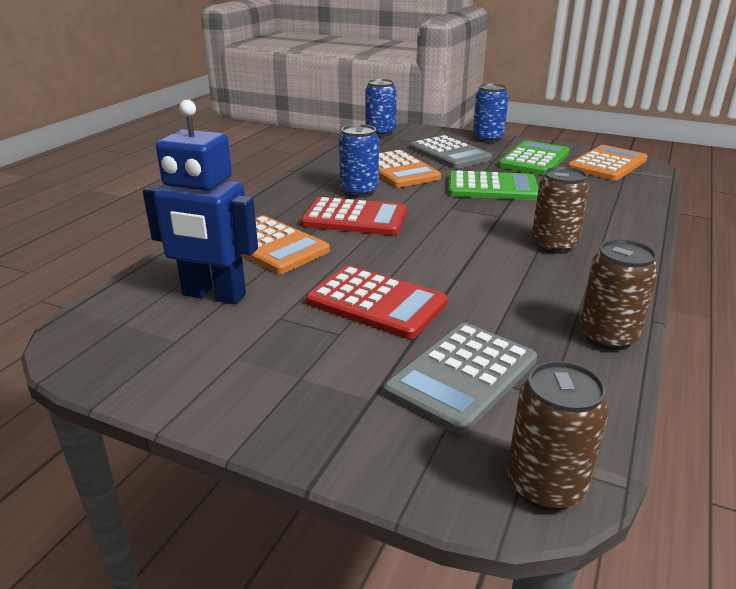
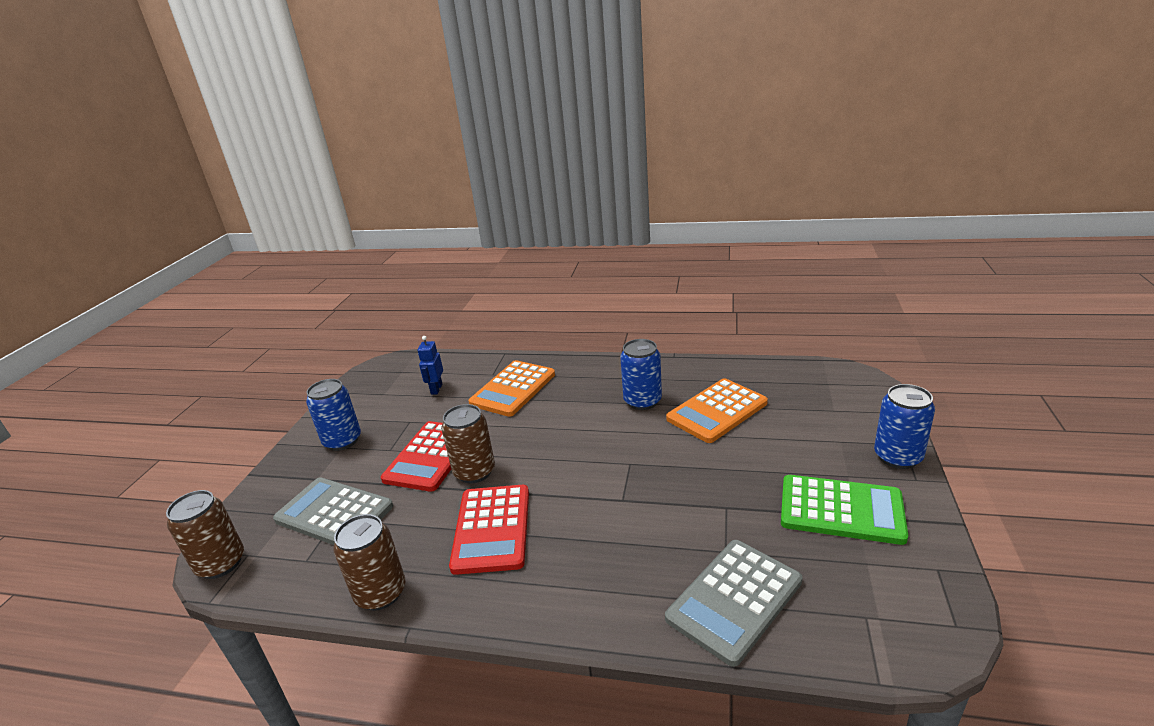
camera: 80 degrees right, 0 degrees up
blue robot [143,100,258,304] -> blue robot [418,336,443,395], size x0.48
red calculator [301,197,407,235] -> red calculator moved to [449,485,529,575]
blue can [365,79,397,137] -> blue can moved to [306,379,361,451]
grey calculator [409,135,492,169] -> grey calculator moved to [665,540,802,667]
green calculator [448,170,538,200] -> none
brown can [532,166,589,254] -> brown can moved to [441,404,495,483]
orange calculator [568,145,648,181] -> none

